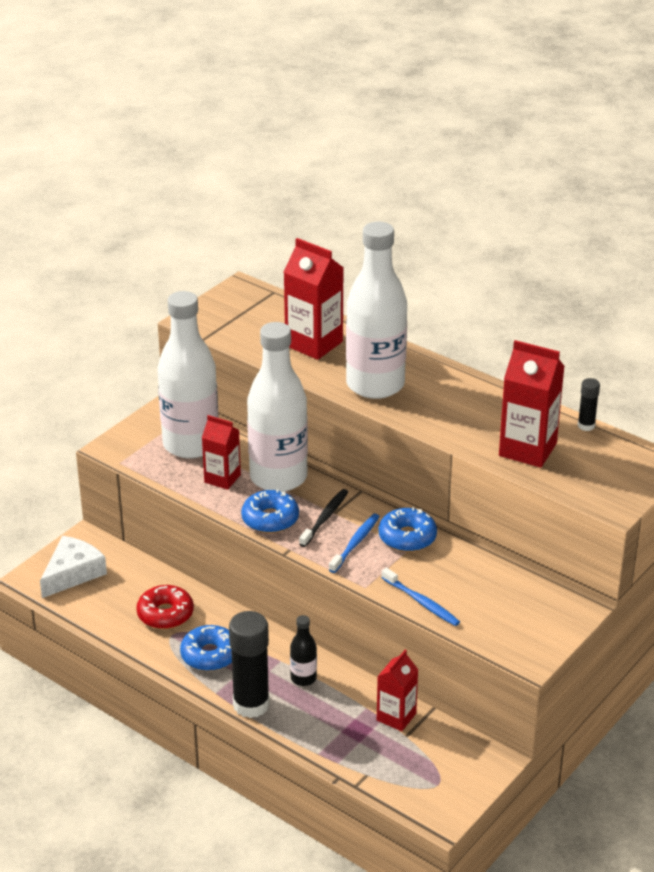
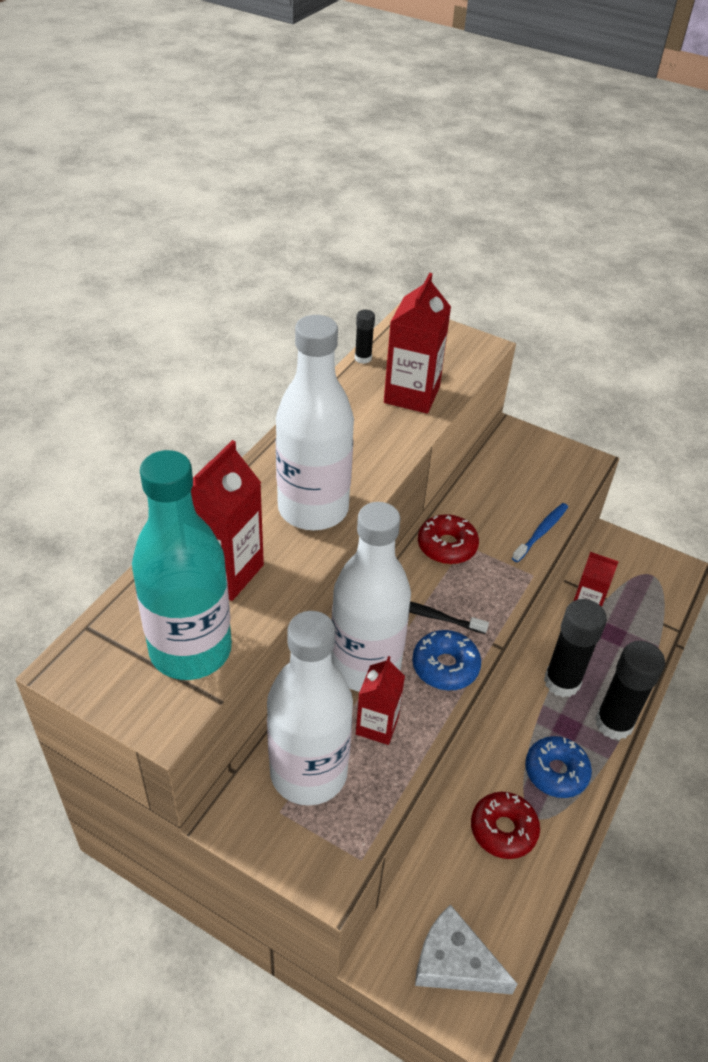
camera: 100 degrees left, 10 degrees up
black bottle [290,615,317,686] -> black glue stick [544,599,607,697]
blue toothbrush [329,514,380,573] -> none
blue donut [379,507,437,552] -> red donut [418,514,479,564]
none -> turquoise bottle [132,450,232,680]

